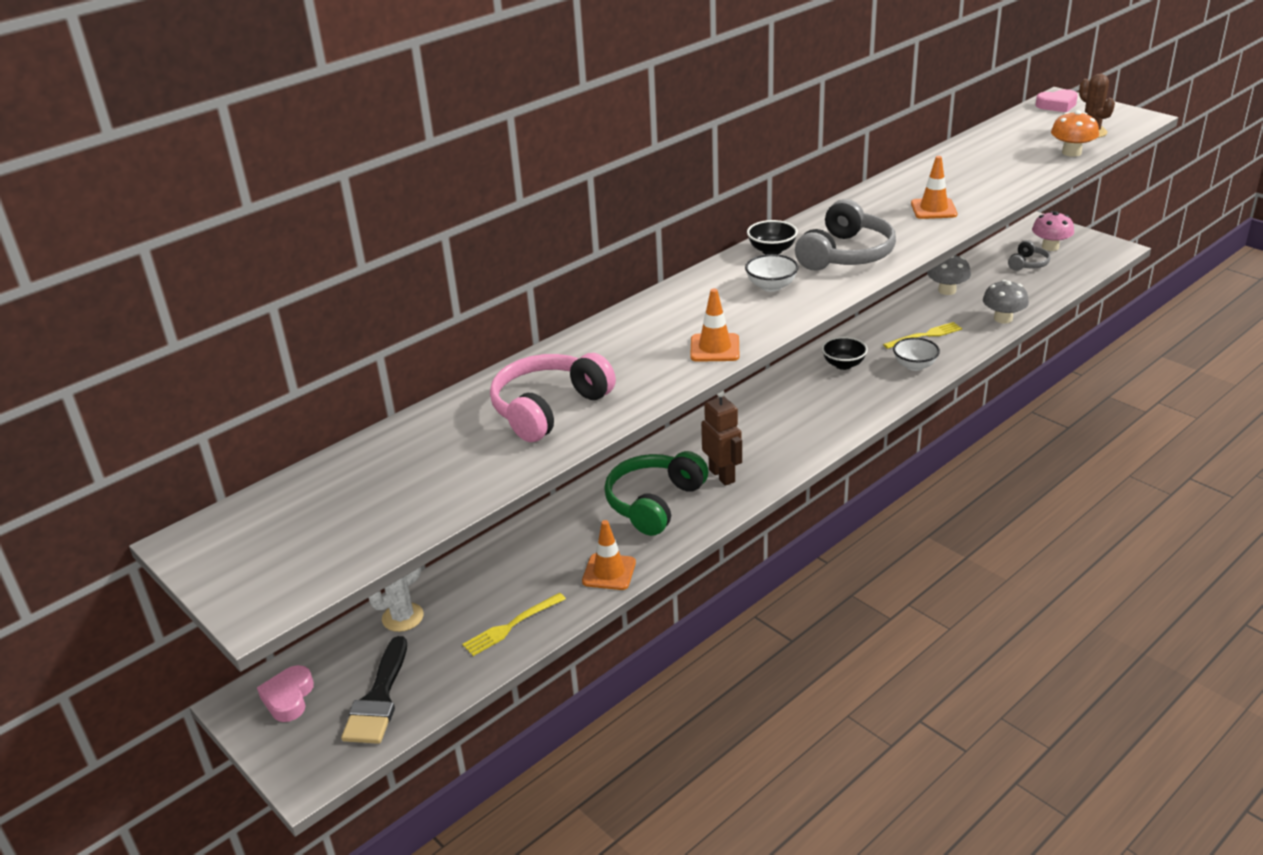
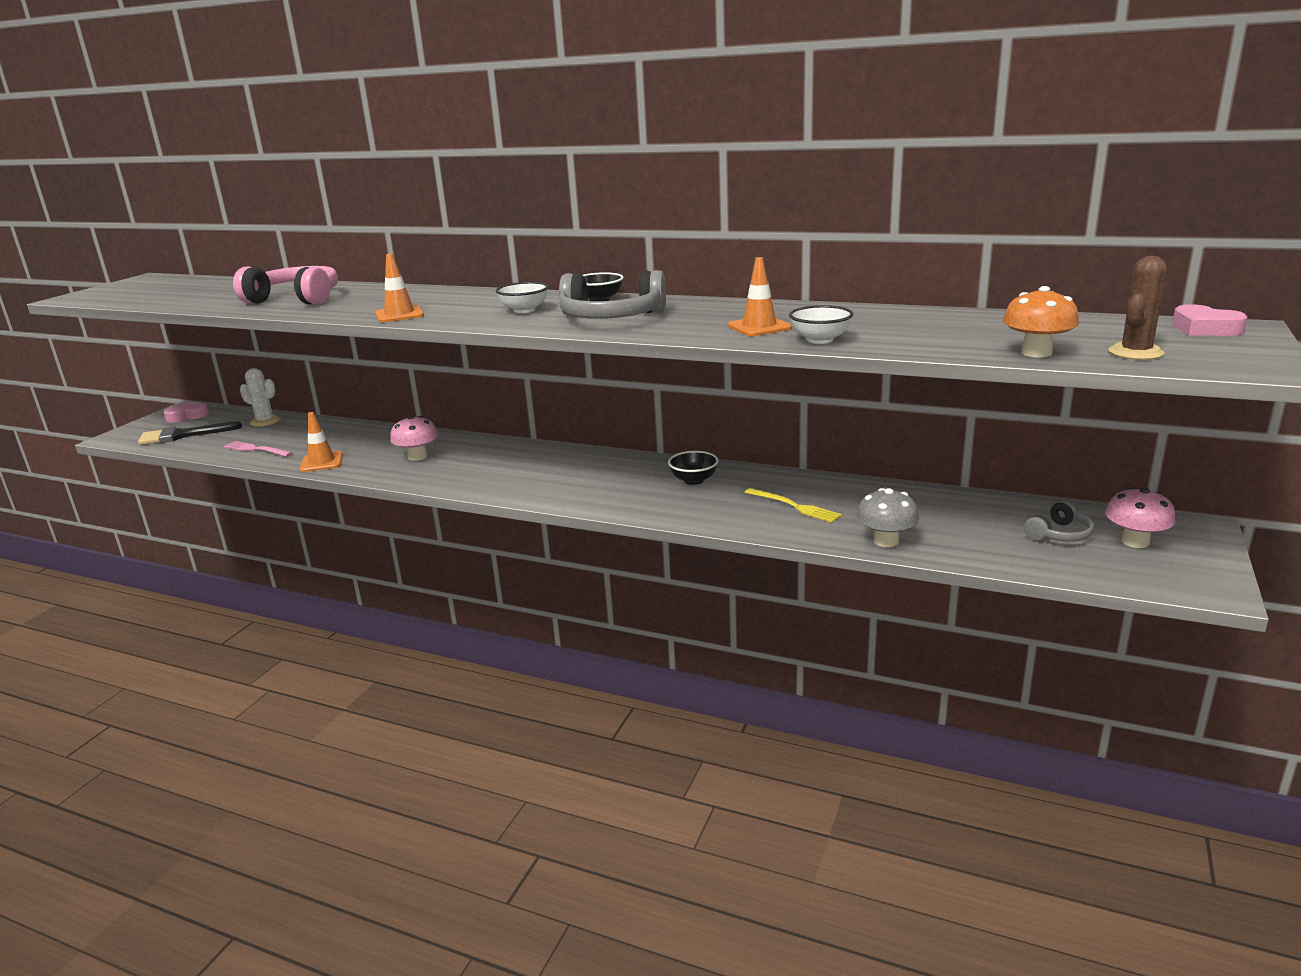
camera: 65 degrees right, 10 degrees down
yellow fork [462,593,566,656] -> pink fork [224,441,293,457]
green headphones [604,451,709,536] -> pink mushroom [390,415,438,461]
brown robot [701,391,742,486] -> none
white bowl [893,338,940,371] -> white bowl moved to [789,305,853,344]
grey mushroom [927,255,971,295] -> none
grey headphones [1008,240,1050,271] -> grey headphones turned 45 degrees counterclockwise [1024,501,1094,542]

